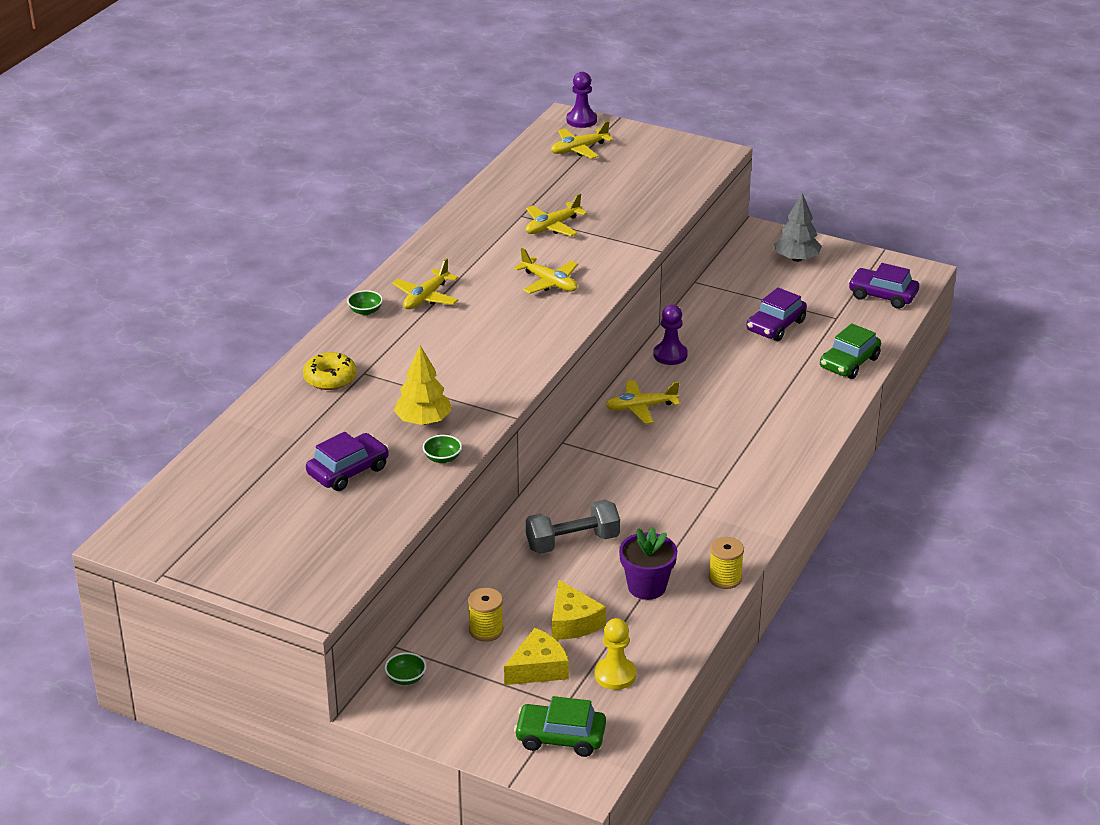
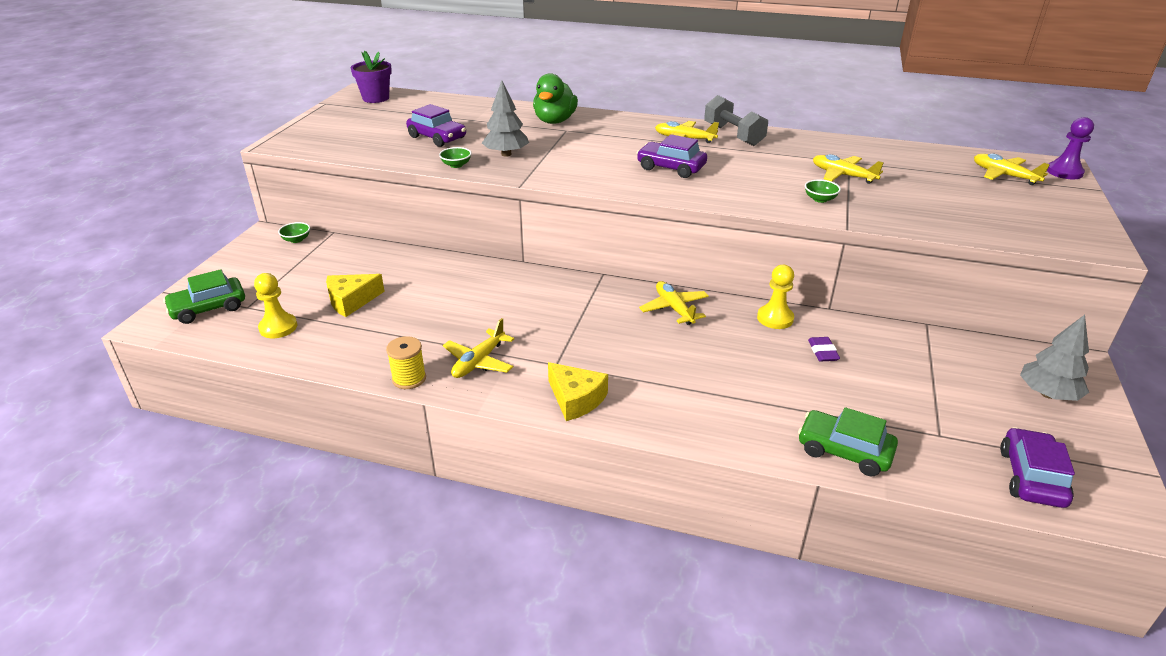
camera: 80 degrees right, 0 degrees up
yellow donut [303,352,357,390] -> green duck [533,73,578,124]
green bowl [347,290,383,315] -> green bowl moved to [805,179,841,203]
yellow tree [394,345,452,425] -> grey tree [482,80,529,157]
yellow spool [468,588,503,642] -> none
yellow cheese [504,628,569,685] -> yellow cheese moved to [548,362,608,421]
yellow plane [514,248,578,294] -> yellow plane moved to [443,318,514,378]
green car [514,696,606,757] -> green car turned 120 degrees counterclockwise [163,269,245,324]
grey dumbbell [526,500,620,554] -> grey dumbbell moved to [704,95,768,146]
purple flower pot [619,527,677,600] -> purple flower pot moved to [351,51,392,103]
purple pawn [653,305,688,365] -> yellow pawn [757,265,794,329]
purple car [747,288,807,341] -> purple car moved to [637,134,707,178]
none -> purple eraser [808,337,840,362]

